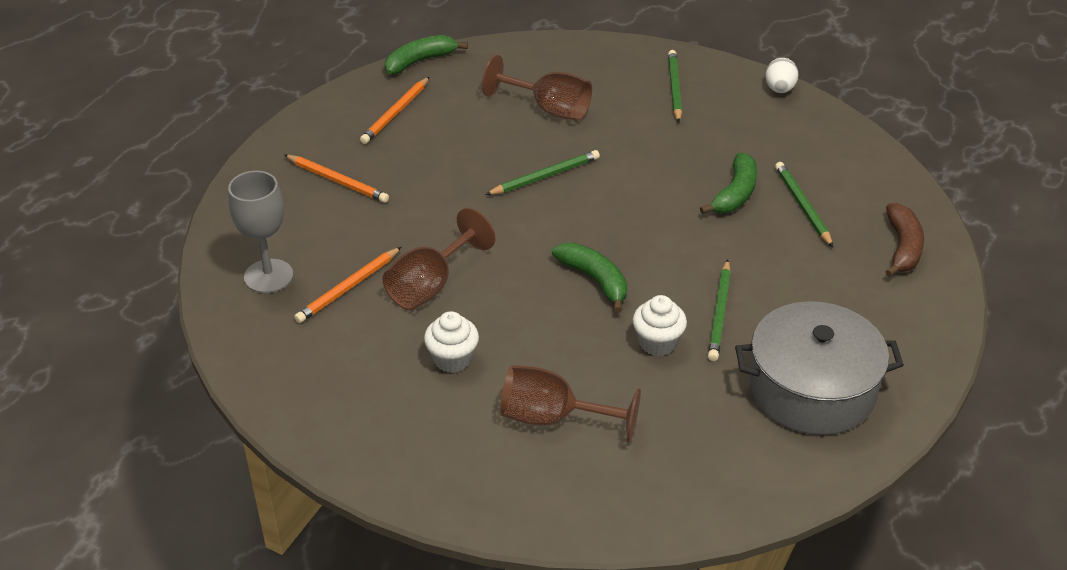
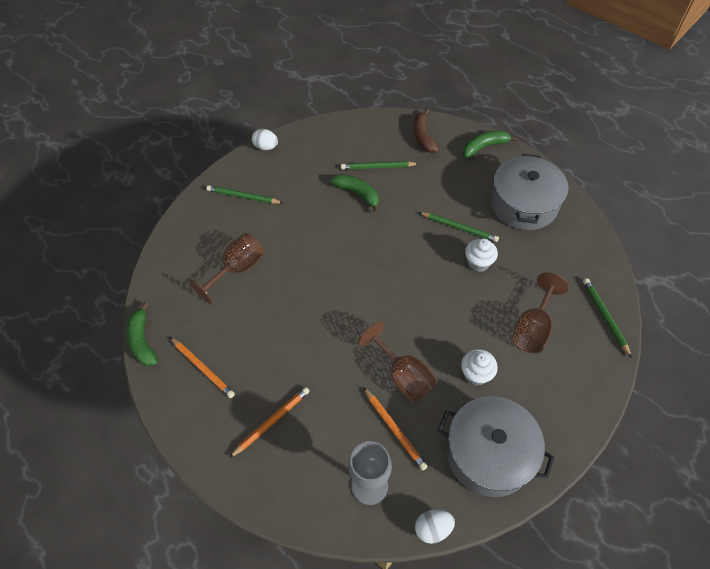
camera: 75 degrees left, 15 degrees up
green pencil [485,150,600,195] -> green pencil moved to [583,278,632,358]
green banana [552,243,627,313] -> green banana moved to [463,130,518,158]
brown banana [885,203,924,277] -> brown banana turned 120 degrees counterclockwise [413,109,439,153]
none -> white egg [415,509,455,544]
none -> grey pot [438,396,554,497]

